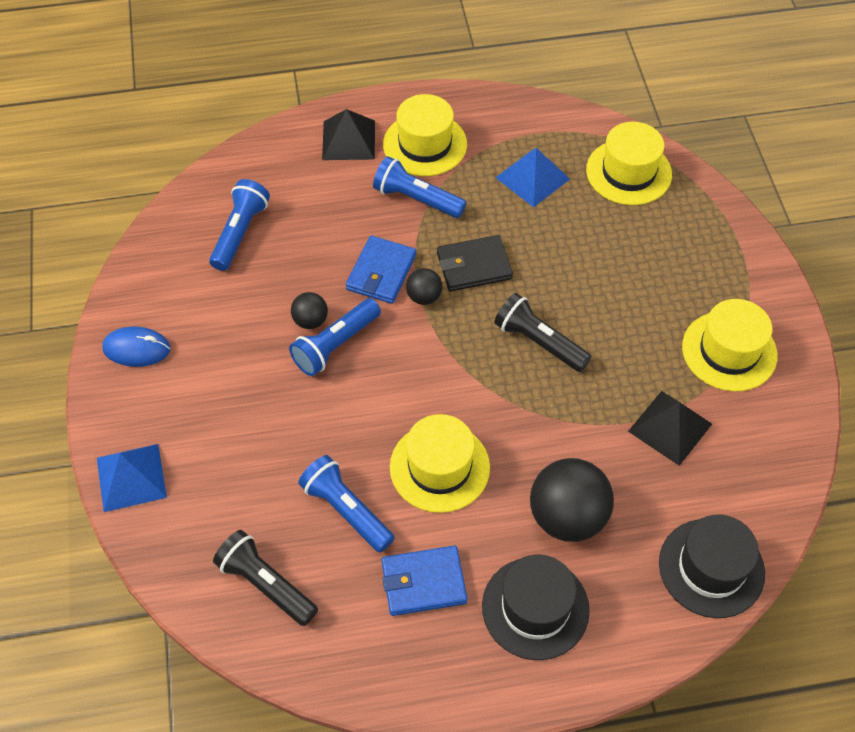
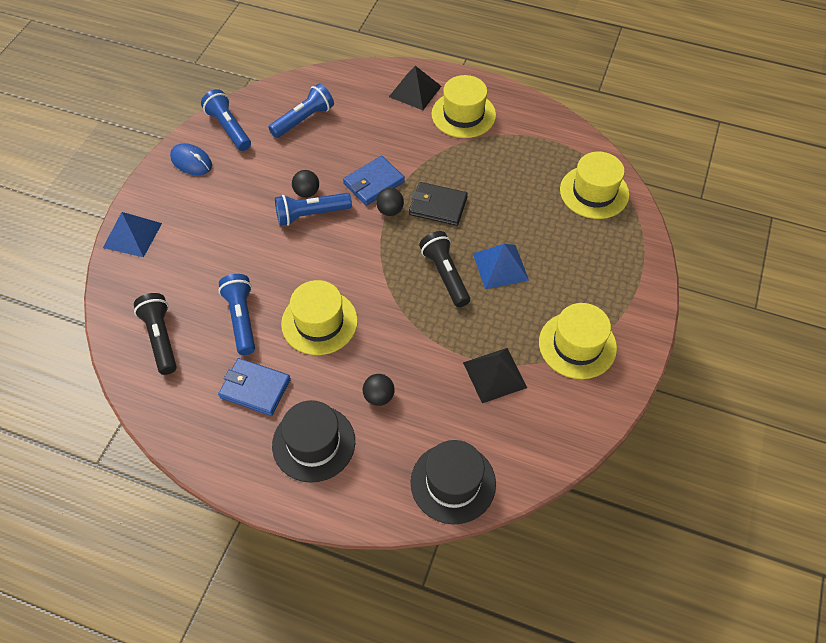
camera: 30 degrees right, 0 degrees up
blue flashlight [373,156,467,218] -> blue flashlight moved to [201,89,251,151]
blue pyramid [495,148,570,207] -> blue pyramid moved to [473,244,529,289]
black ball [530,458,614,542] -> black ball [363,374,395,406], size x0.50

